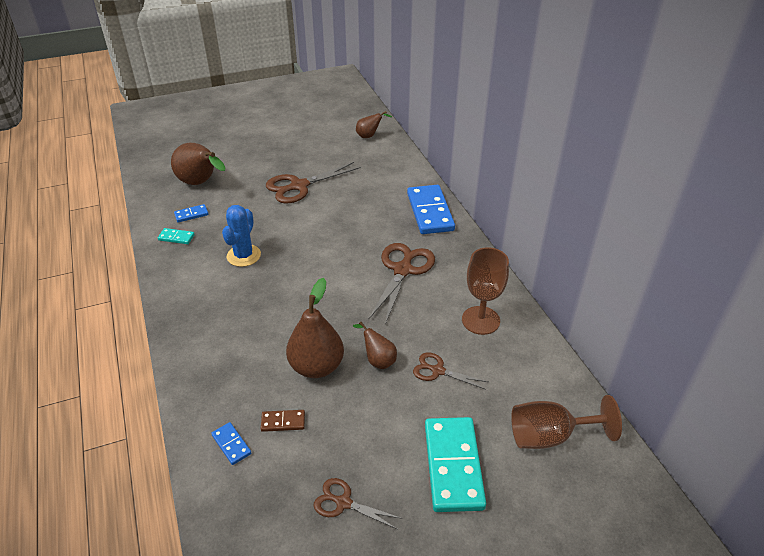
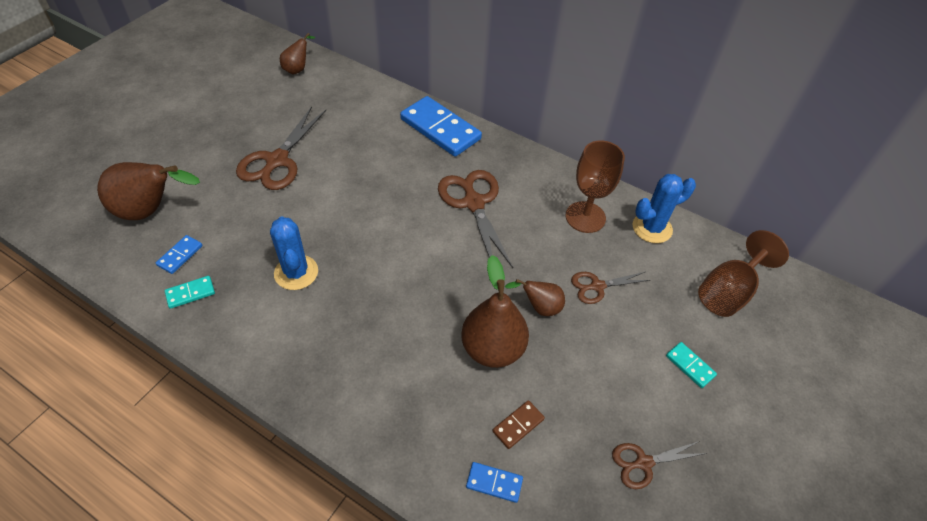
camera: 40 degrees left, 10 degrees up
turquoise domino [425,417,486,512] -> turquoise domino [666,342,717,388], size x0.45
none -> blue cactus [632,174,696,243]

